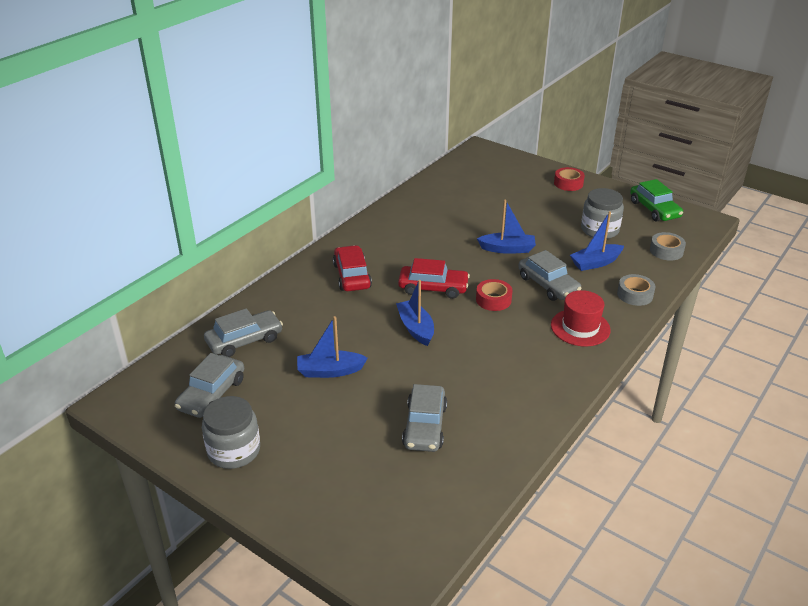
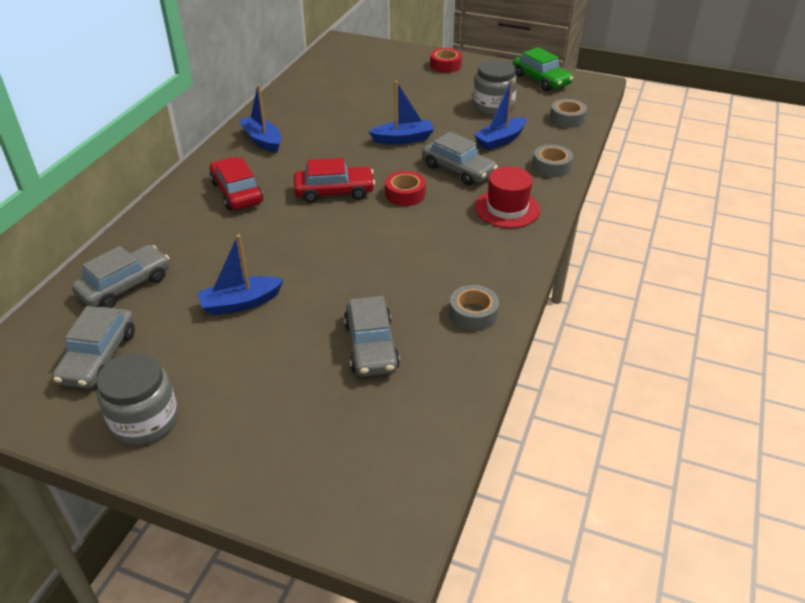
camera: 15 degrees left, 5 degrees up
blue boat [396,280,434,346] -> blue boat moved to [238,84,281,153]
none -> grey tape [449,285,499,331]

